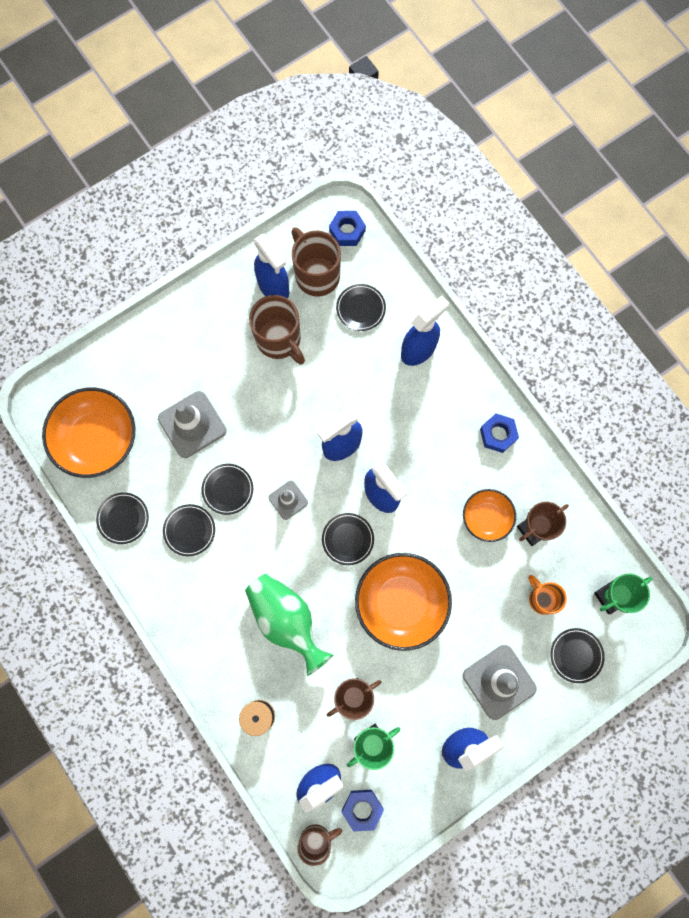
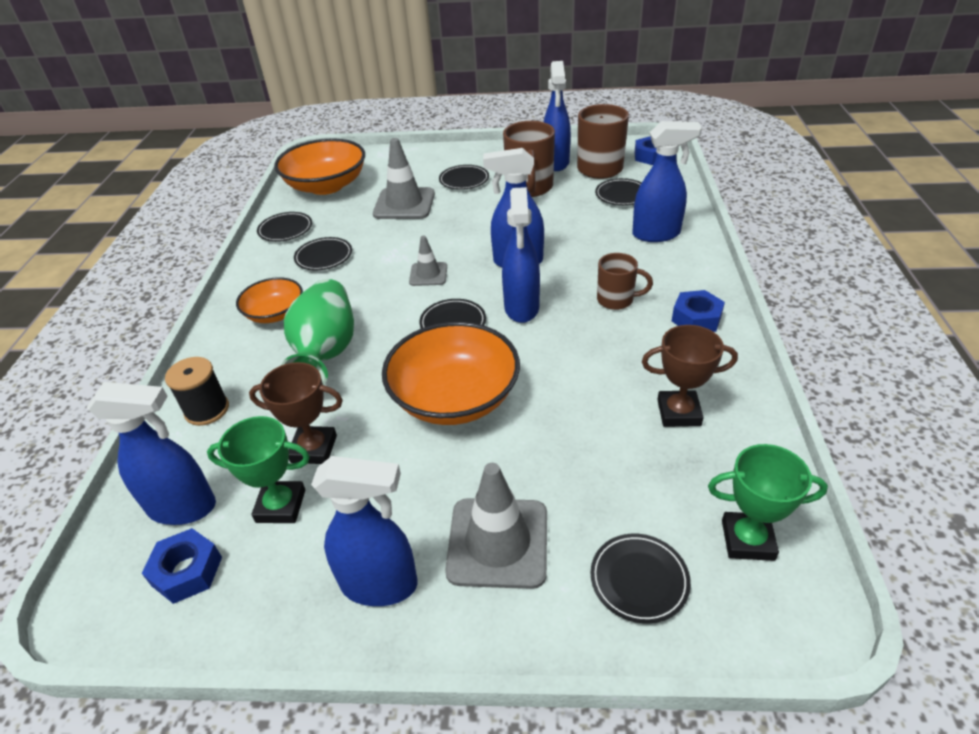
camera: 40 degrees right, 35 degrees down
black plate [201,464,253,515] -> black plate moved to [439,165,489,190]
brown mug [297,824,342,866] -> brown mug moved to [597,253,653,310]
orange bowl [463,489,516,542] -> orange bowl moved to [236,277,303,323]
orange mug [528,575,567,615] -> none

